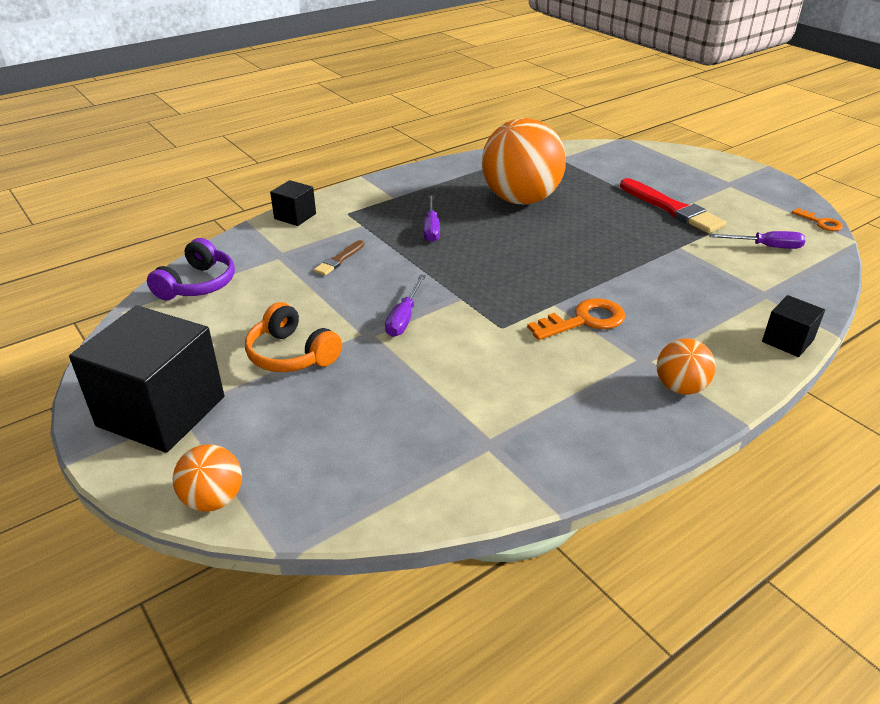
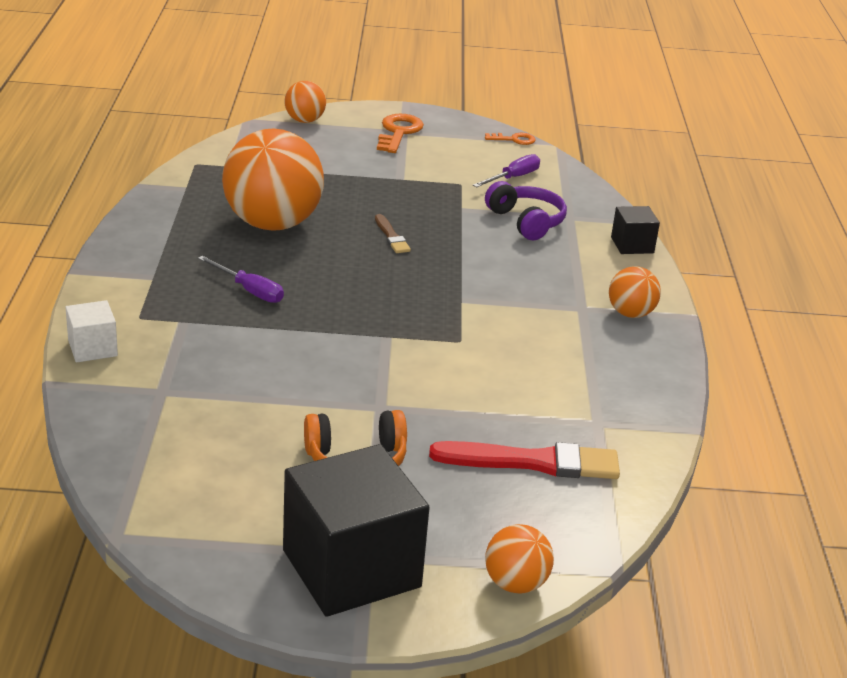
camera: 55 degrees left, 5 degrees down
purple headphones [147,238,235,300] -> purple headphones moved to [485,181,567,240]
black cube [270,180,316,226] -> white cube [65,300,118,362]
brown brush [314,240,364,276] -> brown brush moved to [375,214,411,253]
purple screwdriver [385,274,426,337] -> none
orange key [527,298,625,340] -> orange key moved to [377,114,424,153]
red brush [620,178,726,233] -> red brush moved to [429,441,620,479]
none -> orange ball [285,81,326,123]

